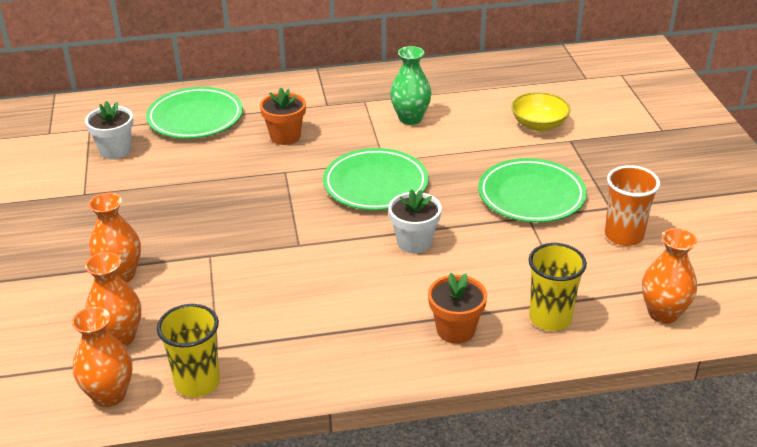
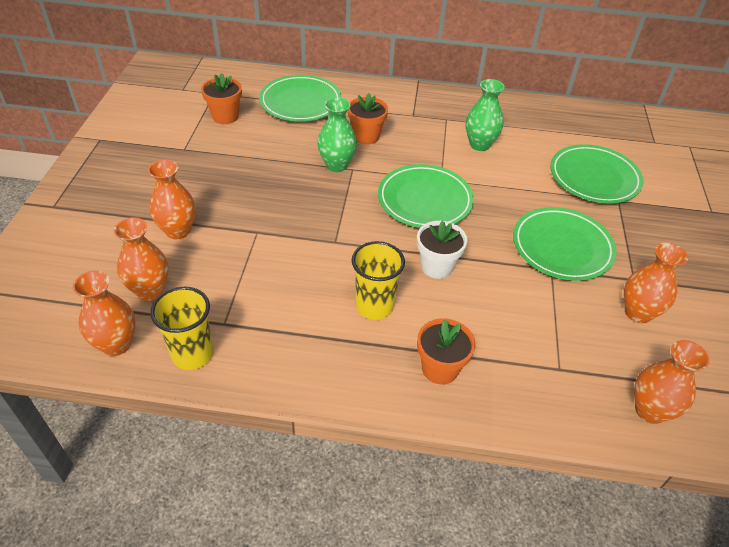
camera: 15 degrees right, 10 degrees up
white flower pot [85,101,133,159] -> orange flower pot [201,73,242,124]
yellow bowl [511,92,571,131] -> green plate [550,144,644,203]
yellow cup [528,243,587,331] -> yellow cup moved to [352,241,405,320]
orange cup [605,165,660,246] -> orange vase [624,243,688,323]
none -> green vase [317,97,357,172]

